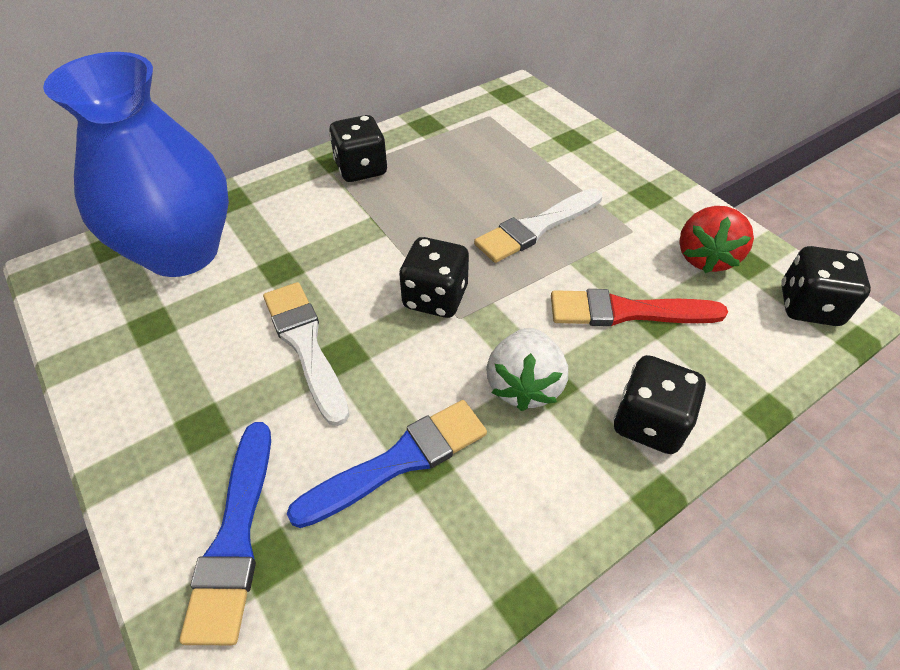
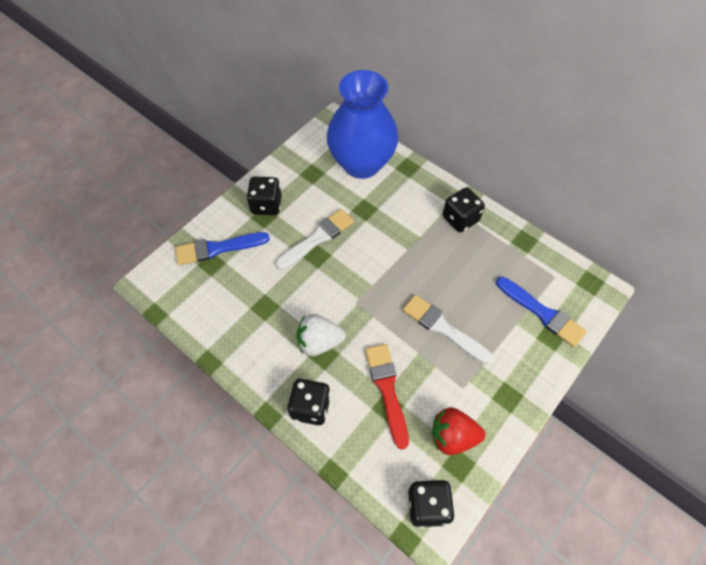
camera: 75 degrees right, 10 degrees up
blue brush [287,400,487,528] -> blue brush moved to [496,277,587,347]
black dice [399,237,469,318] -> black dice moved to [246,177,282,215]

